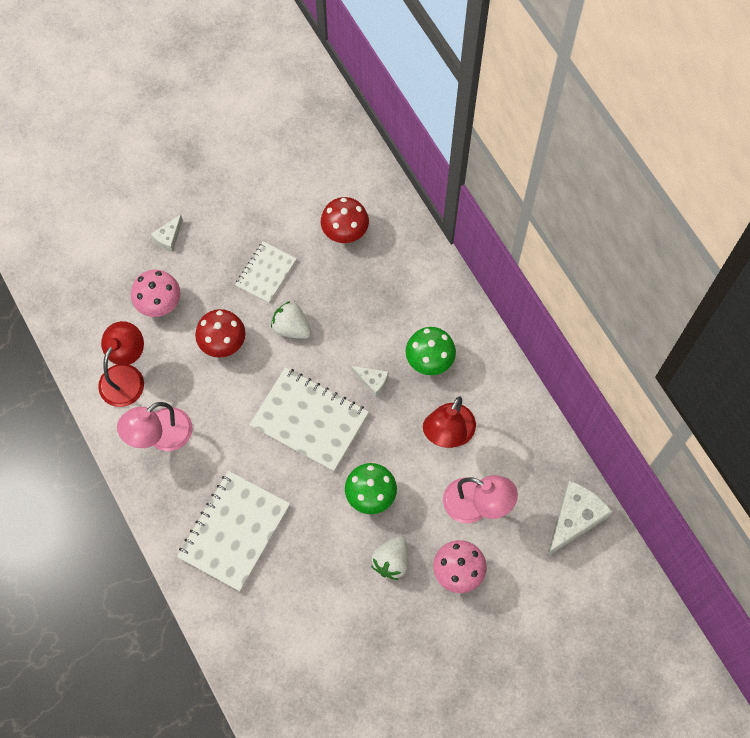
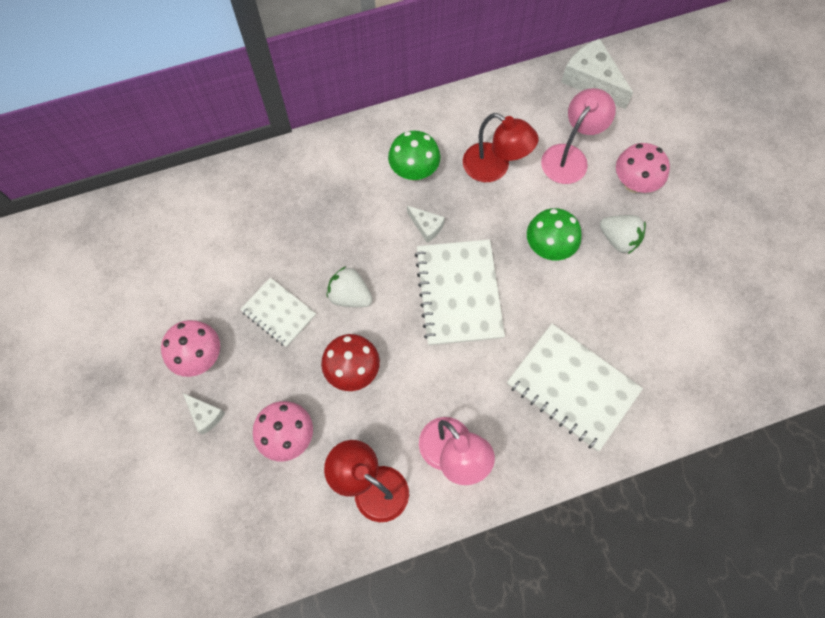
camera: 80 degrees left, 0 degrees up
white notebook [250,367,369,472] -> white notebook turned 45 degrees counterclockwise [415,239,505,345]
white strawberry [271,301,312,339] -> white strawberry turned 75 degrees clockwise [327,266,372,307]
red mushroom [321,197,369,243] -> none
white cheese [351,366,388,397] -> white cheese turned 90 degrees clockwise [407,206,445,243]
none -> pink mushroom [161,320,220,377]

